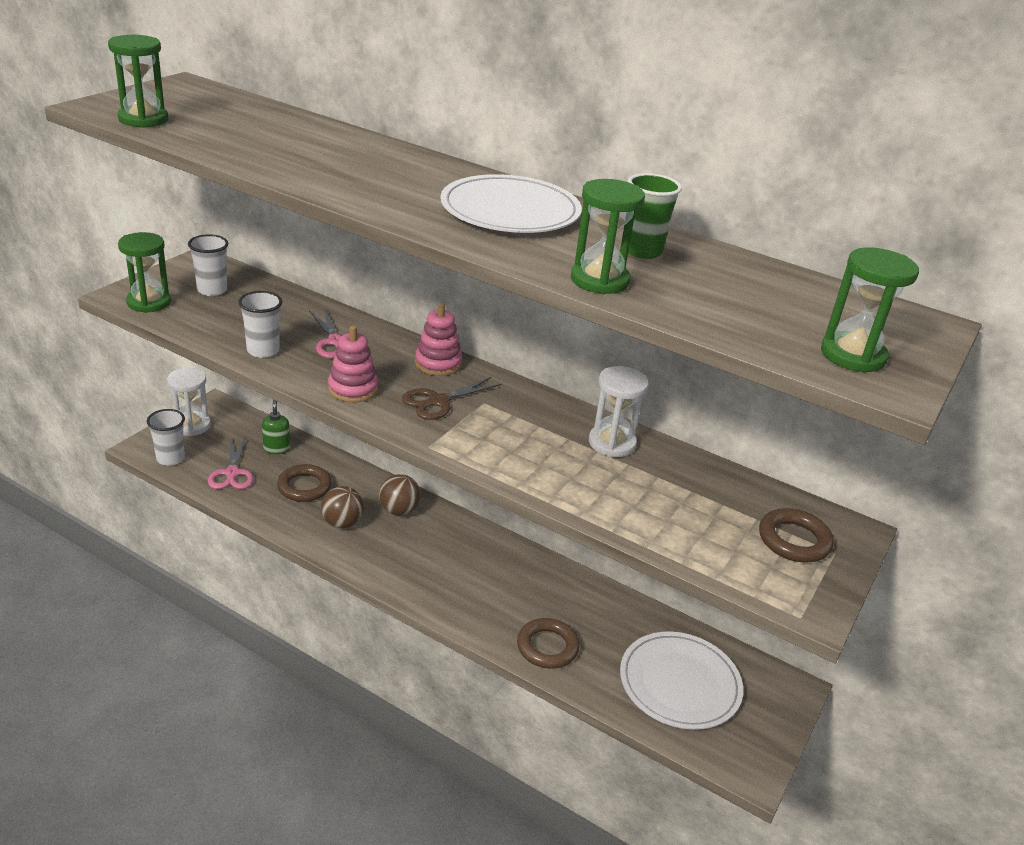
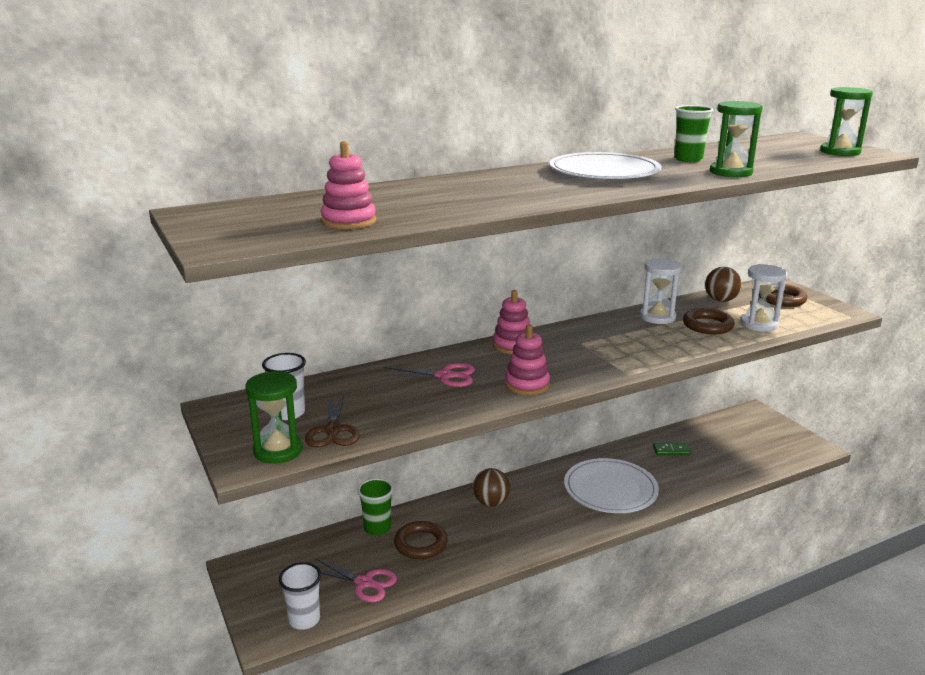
camera: 55 degrees left, 10 degrees down
green hourglass [108,35,168,128] -> none
white hourglass [167,368,211,436] -> white hourglass moved to [740,264,787,332]
white cup [238,291,282,358] -> none
green soap dispenser [262,400,290,454] -> none
brown ball [321,486,364,528] -> brown ball moved to [705,267,742,302]
brown scissors [402,377,502,420] -> brown scissors moved to [305,393,360,447]
brown ring [517,618,579,669] -> brown ring moved to [683,308,735,334]
white plate [620,632,743,730] -> white plate moved to [564,458,659,513]
none -> pink stacking toy [320,141,376,229]
none -> green cup [357,478,393,535]
none -> green domino [653,443,691,455]

